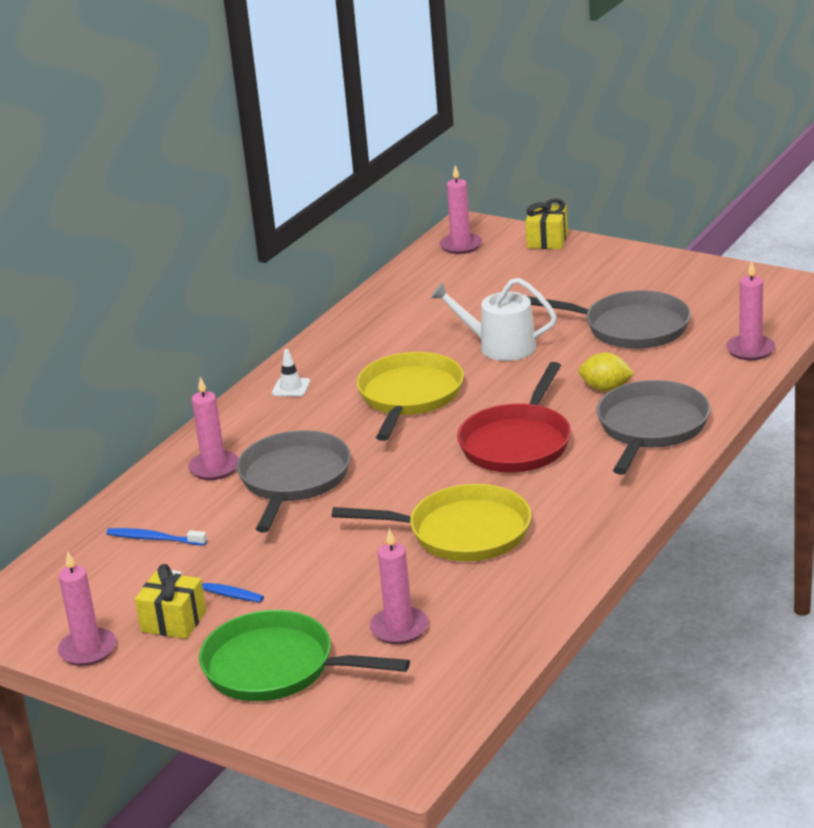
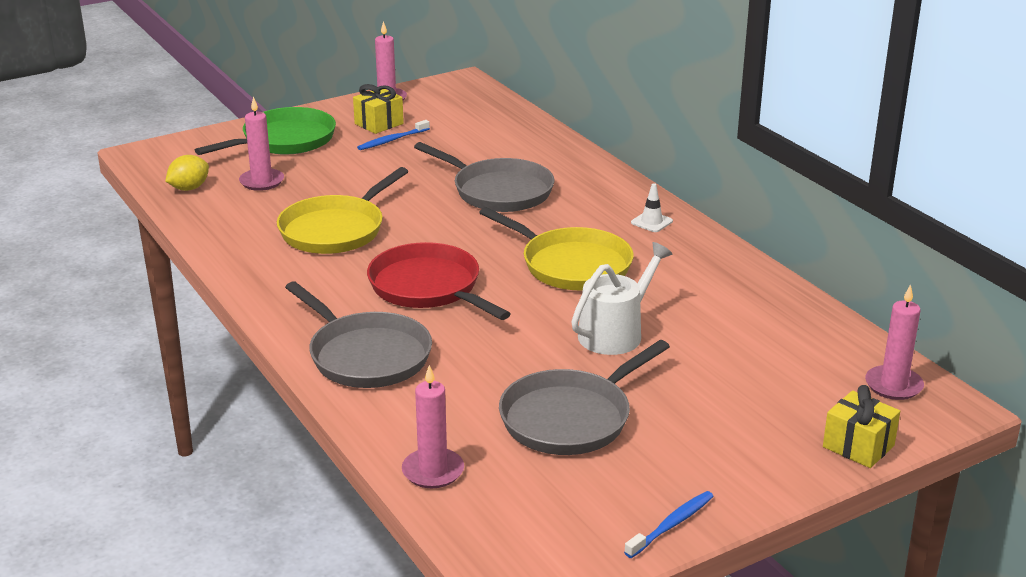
camera: 115 degrees right, 0 degrees up
blue toothbrush [106,528,207,546] -> blue toothbrush moved to [624,491,714,558]
pink candle [188,377,239,480] -> none
yellow lemon [579,353,634,391] -> yellow lemon moved to [165,155,209,191]

